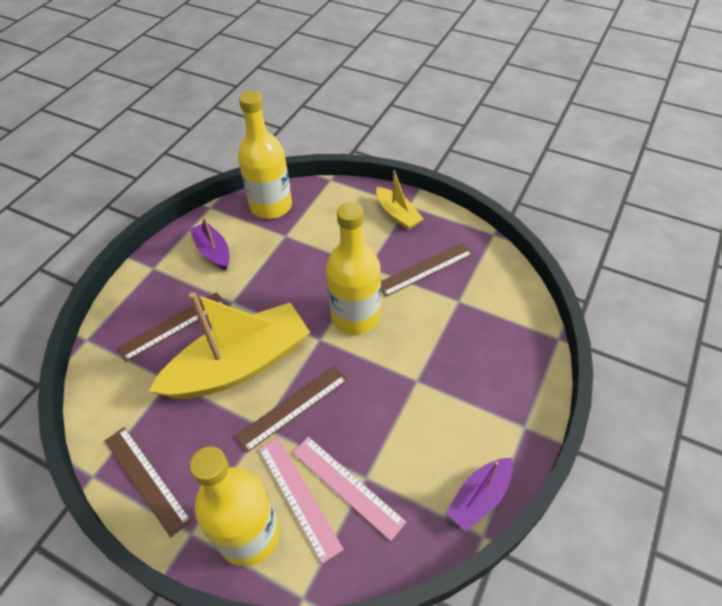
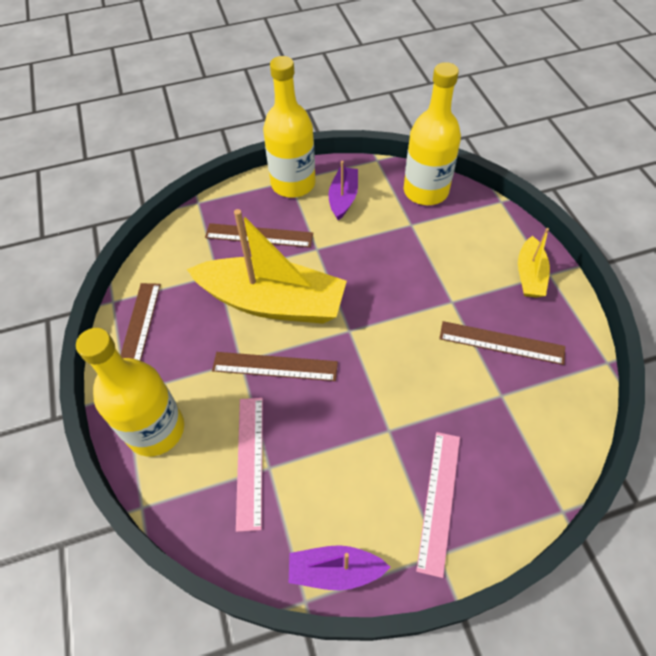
camera: 45 degrees right, 5 degrees up
pink ruler [259,437,344,564] -> pink ruler moved to [416,432,460,578]
yellow bottle [326,202,381,334] -> yellow bottle moved to [263,56,316,198]

